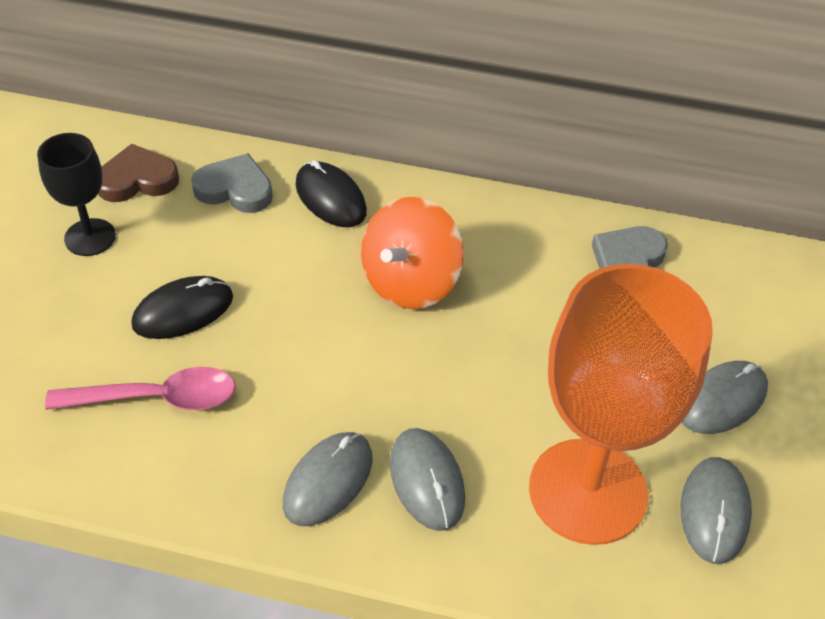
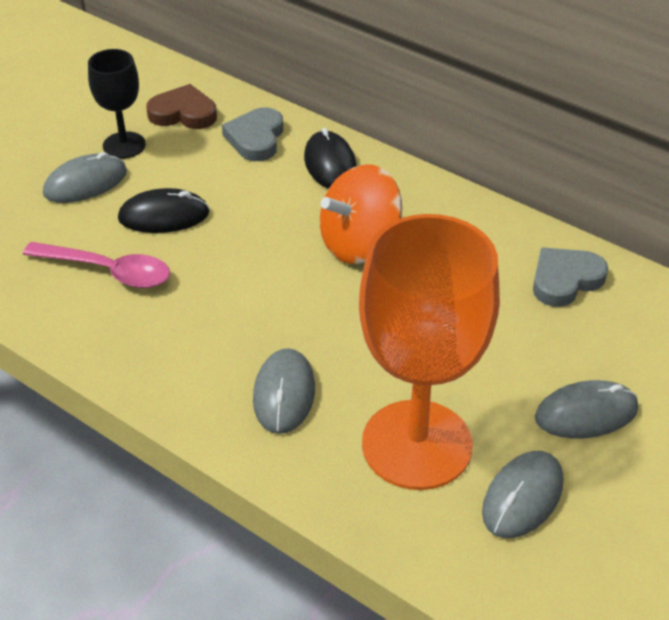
camera: 25 degrees right, 5 degrees down
grey heart [191,153,273,213] -> grey heart turned 120 degrees counterclockwise [222,107,283,161]
grey mouse [283,432,373,526] -> grey mouse moved to [43,152,127,203]

